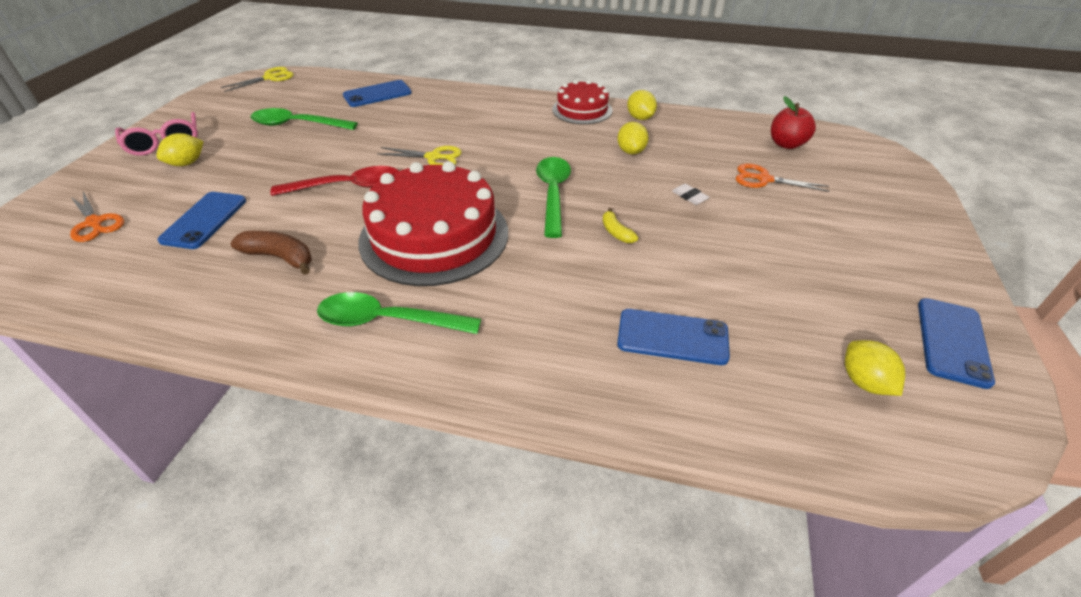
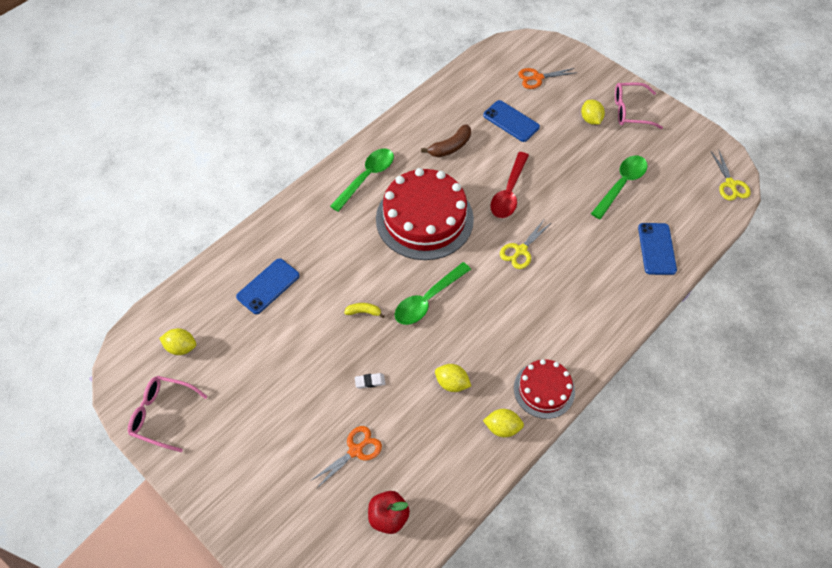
camera: 120 degrees right, 15 degrees up
green spoon [536,157,571,238] -> green spoon turned 105 degrees clockwise [395,262,471,325]
blue phone [918,298,995,389] -> pink glasses [128,376,208,453]

